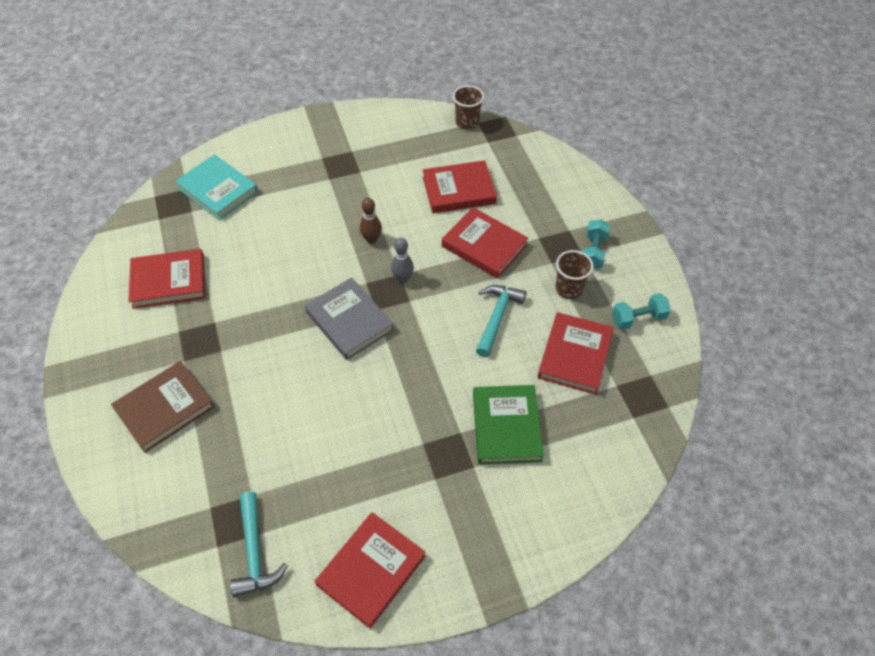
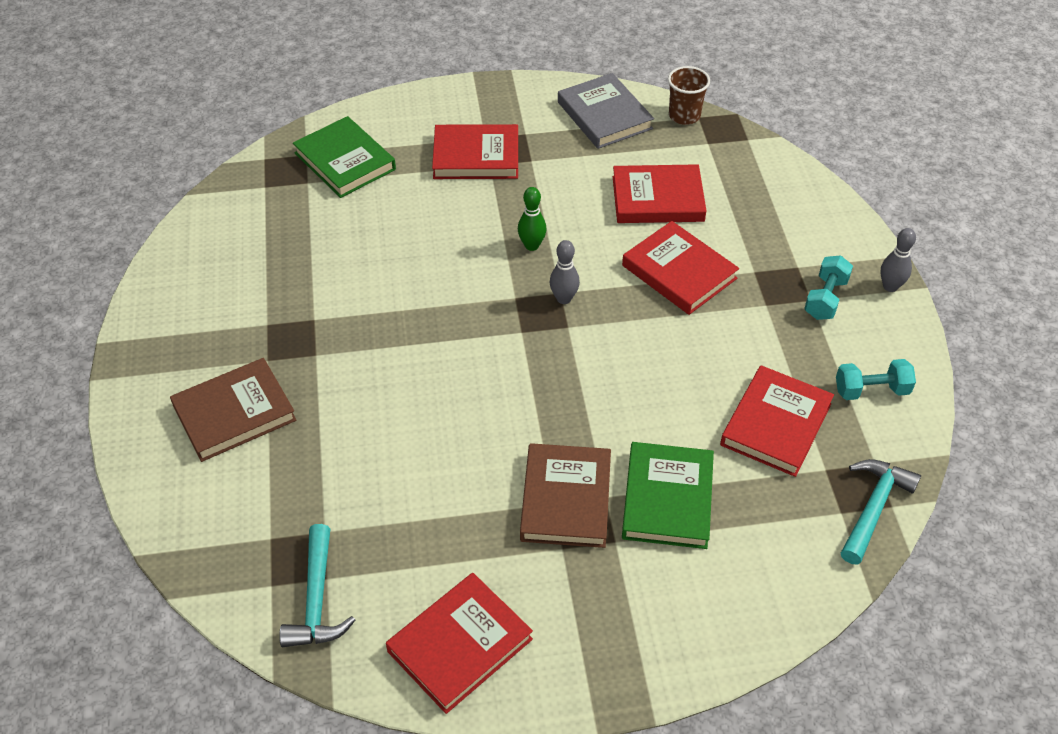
camera: 10 degrees right, 5 degrees down
red book [128,249,205,309] -> red book moved to [432,124,518,179]
turquoise book [175,154,258,221] -> green book [293,116,396,198]
grey book [305,277,394,360] -> grey book moved to [558,73,654,149]
brown bowling pin [360,198,382,244] -> green bowling pin [518,187,547,251]
turquoise hammer [476,285,527,357] -> turquoise hammer moved to [841,459,921,565]
brown cup [555,250,594,299] -> none
none -> brown book [520,443,611,548]
none -> grey bowling pin [880,228,916,292]

